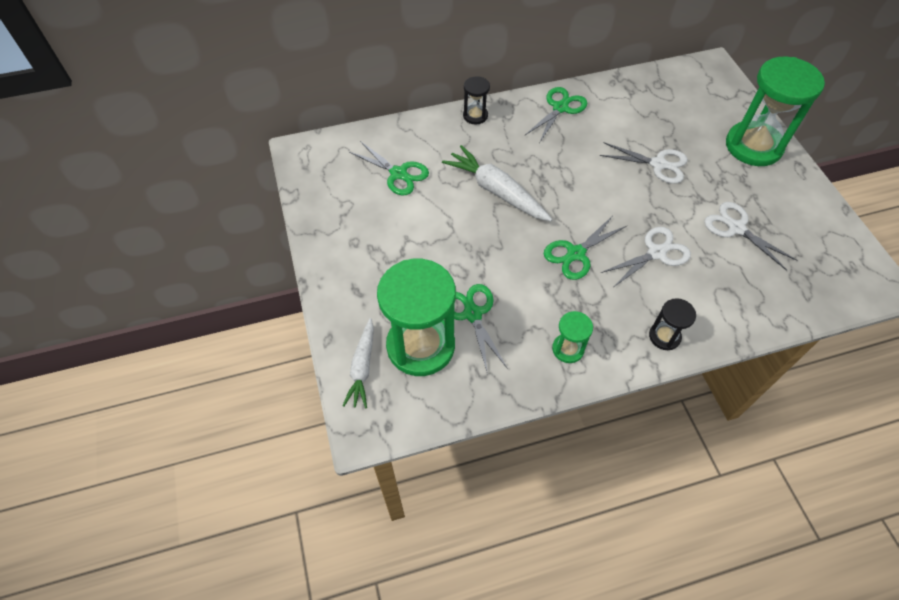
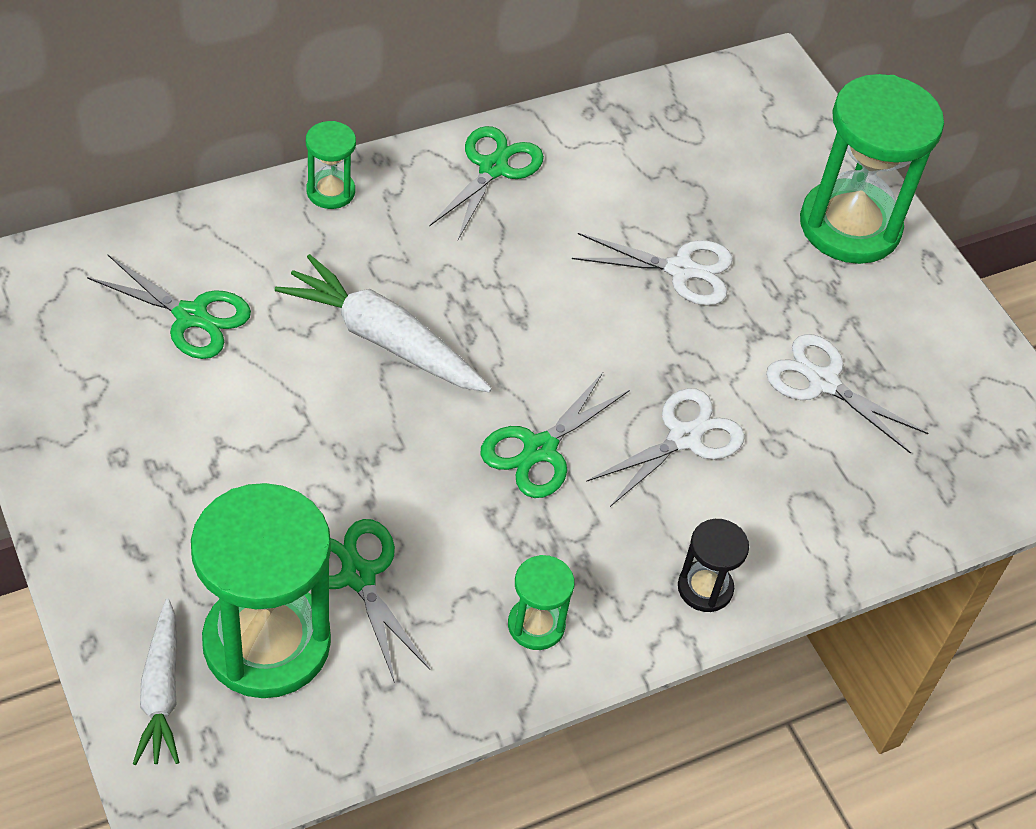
camera: 15 degrees left, 5 degrees down
black hourglass [463,76,490,124] -> green hourglass [306,121,356,209]

